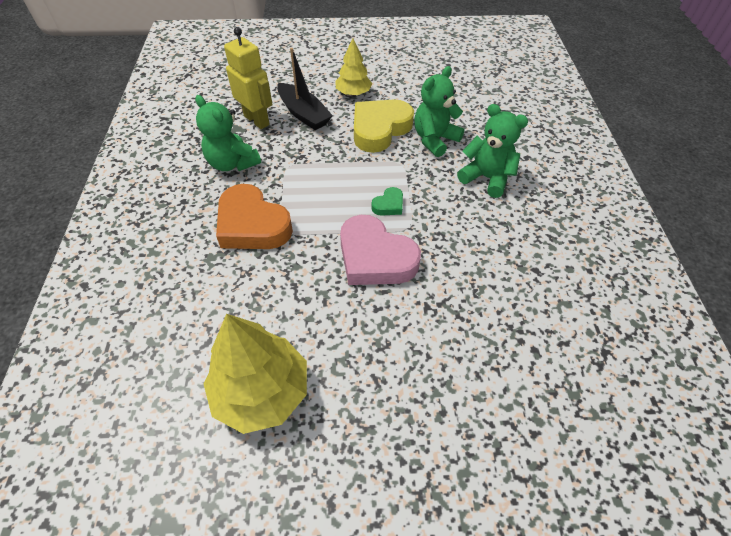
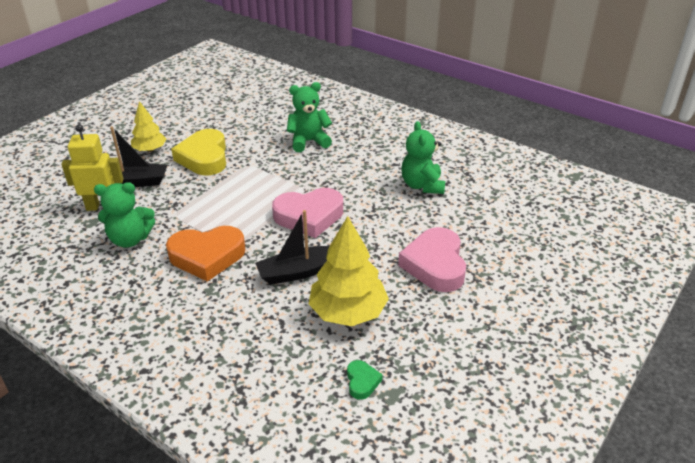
camera: 50 degrees left, 15 degrees down
green heart [371,187,403,216] -> green heart moved to [347,360,383,400]
green teddy bear [414,66,464,157] -> green teddy bear moved to [401,121,445,194]
none -> black boat [255,210,329,285]
none -> pink heart [398,227,466,292]

